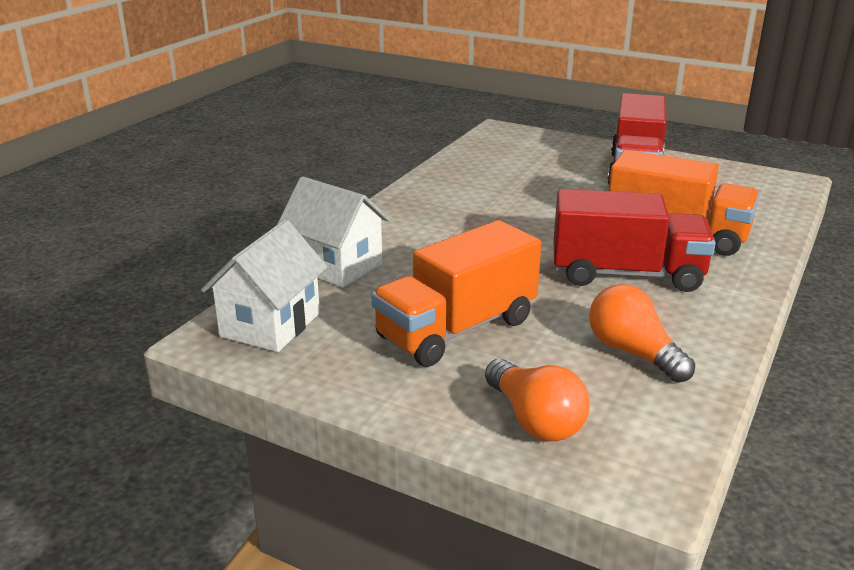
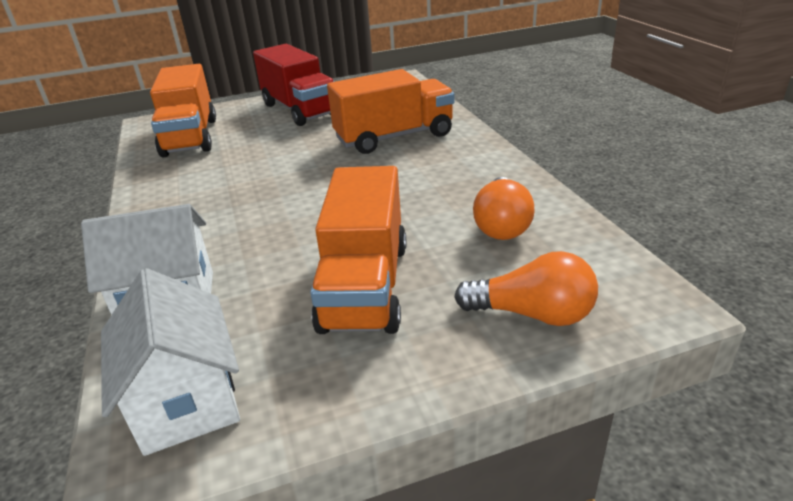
camera: 45 degrees left, 5 degrees up
red truck [554,189,716,292] -> none
orange light bulb [589,284,695,383] -> orange light bulb turned 90 degrees counterclockwise [473,177,535,240]
none -> orange truck [150,64,216,157]

